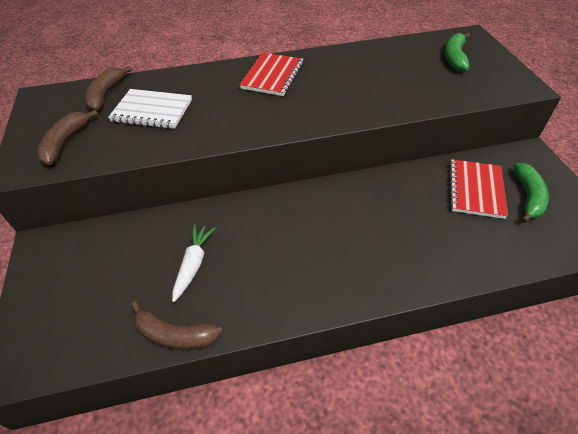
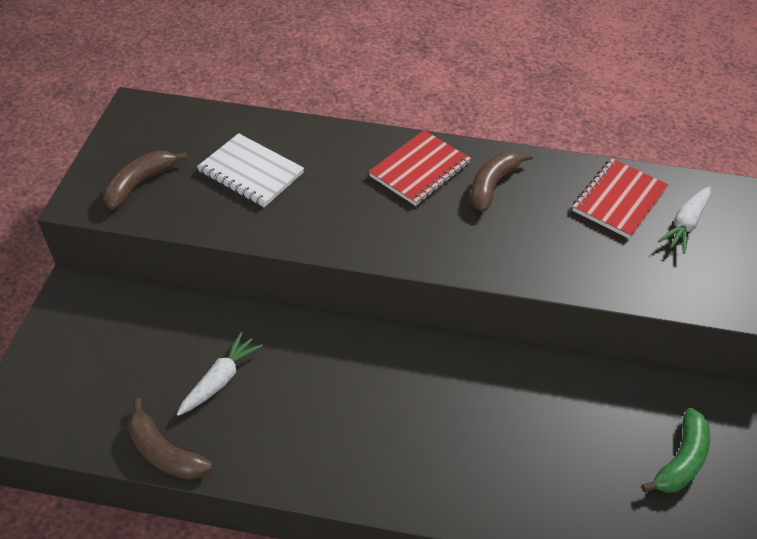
camera: 20 degrees right, 0 degrees up
brown banana [85,66,132,111] -> brown banana moved to [470,152,533,212]
green banana [445,33,470,72] -> white carrot [658,187,710,254]
red notebook [449,159,508,219] -> red notebook moved to [572,158,668,239]

